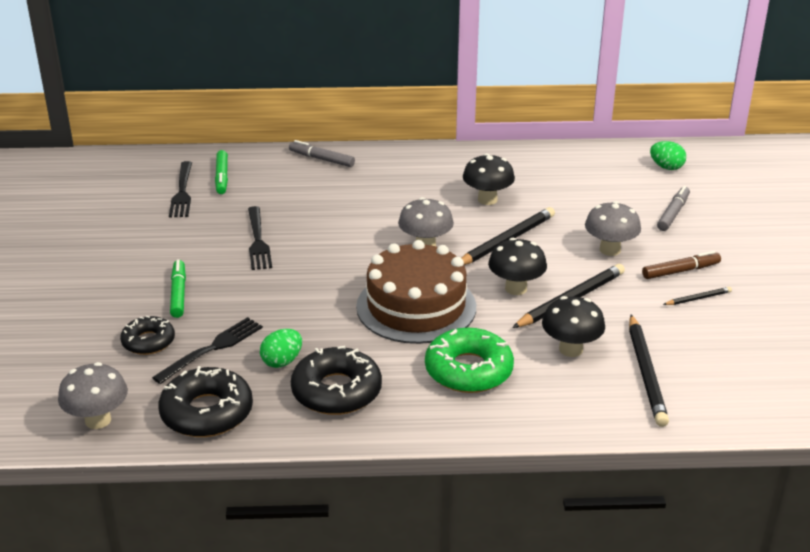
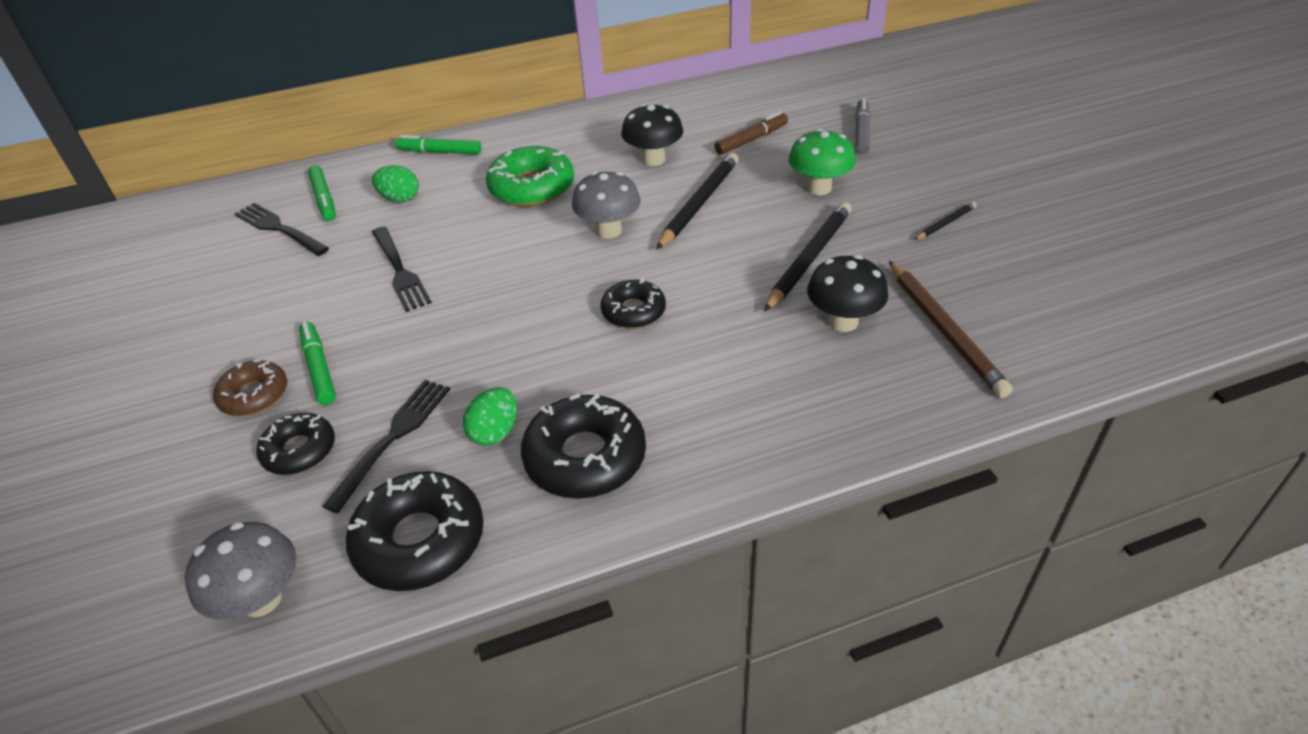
camera: 15 degrees left, 10 degrees up
black fork [169,161,192,218] -> black fork turned 150 degrees clockwise [234,203,329,256]
grey marker [289,140,355,167] -> green marker [395,135,481,155]
brown cake [356,240,476,344] -> black donut [600,278,666,329]
green donut [425,328,514,393] -> green donut moved to [486,146,574,207]
black mushroom [488,238,547,295] -> none
grey mushroom [585,201,641,256] -> green mushroom [789,129,856,196]
black pencil [629,315,669,427] -> brown pencil [889,261,1013,398]
brown marker [642,251,721,279] -> brown marker moved to [714,112,788,155]
green egg [650,141,686,170] -> green egg moved to [372,165,419,202]
none -> brown donut [213,359,287,416]

